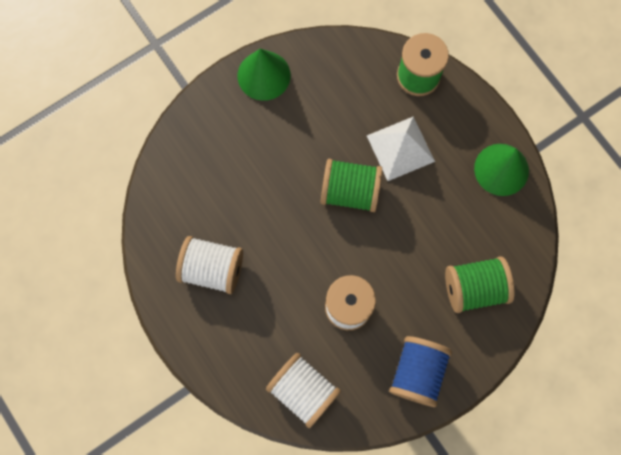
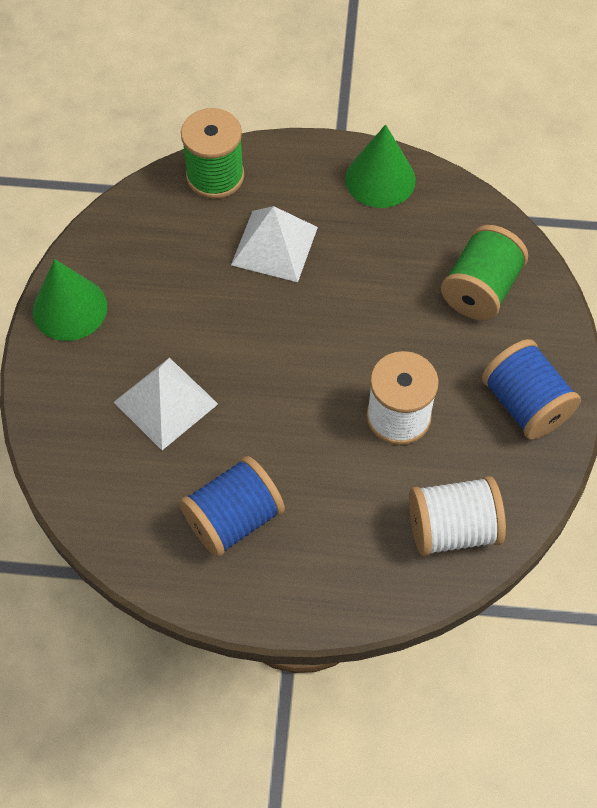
camera: 50 degrees left, 15 degrees down
white spool [176,236,243,294] -> blue spool [179,456,285,557]
green spool [321,159,382,212] -> none
none -> white pyramid [114,357,218,450]

